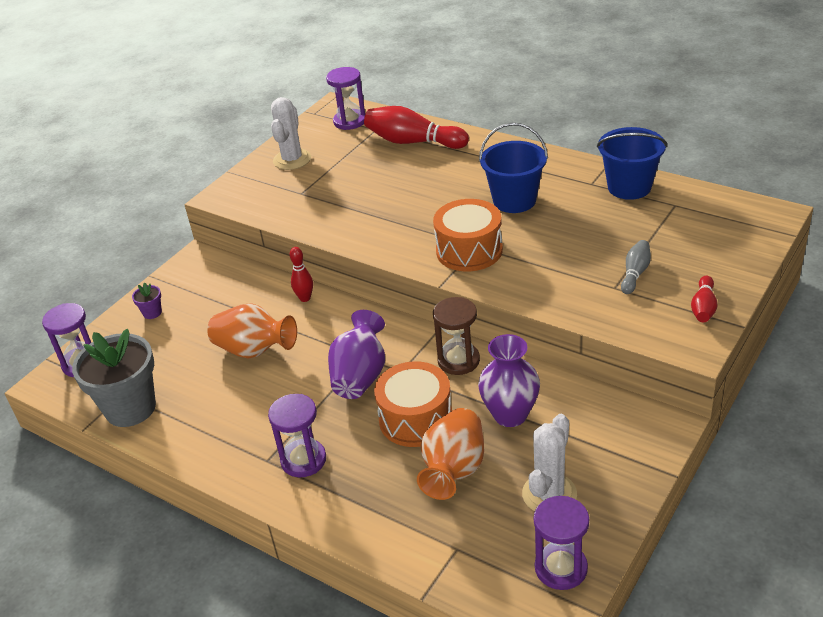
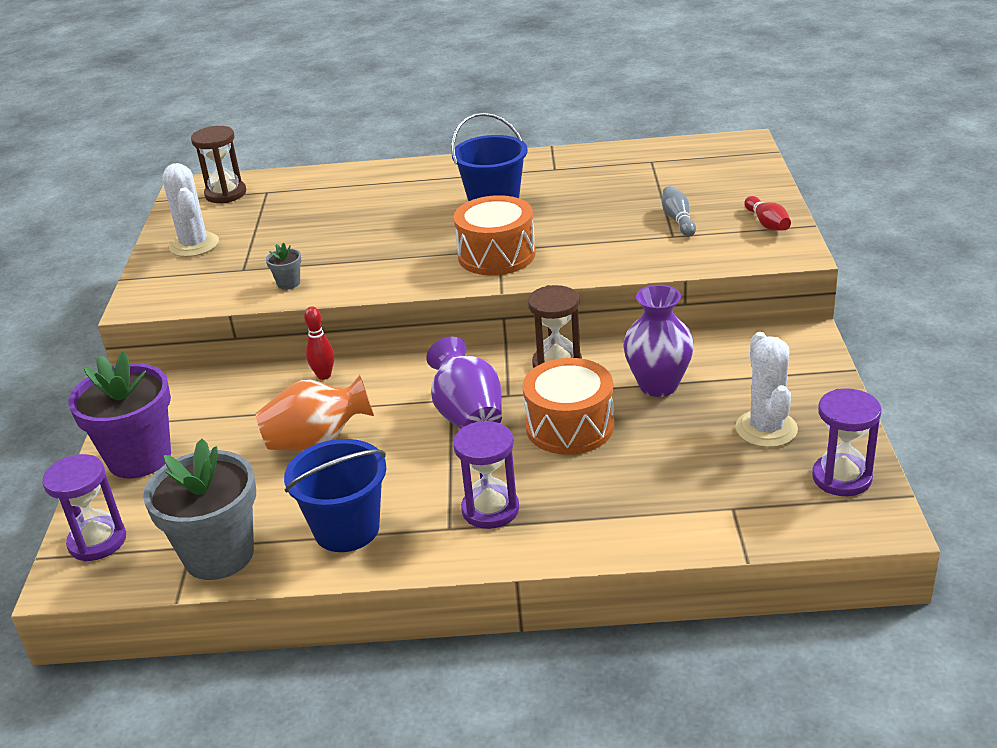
camera: 35 degrees left, 5 degrees down
purple flower pot [132,282,162,319] -> purple flower pot [68,351,171,478], size x2.44
purple hourglass [326,67,365,130] -> brown hourglass [191,126,246,203]
red bowling pin [364,106,469,149] -> none
orange vase [417,408,484,500] -> none
blue bucket [597,127,667,200] -> blue bucket moved to [284,439,387,552]
none -> grey flower pot [266,243,301,290]

